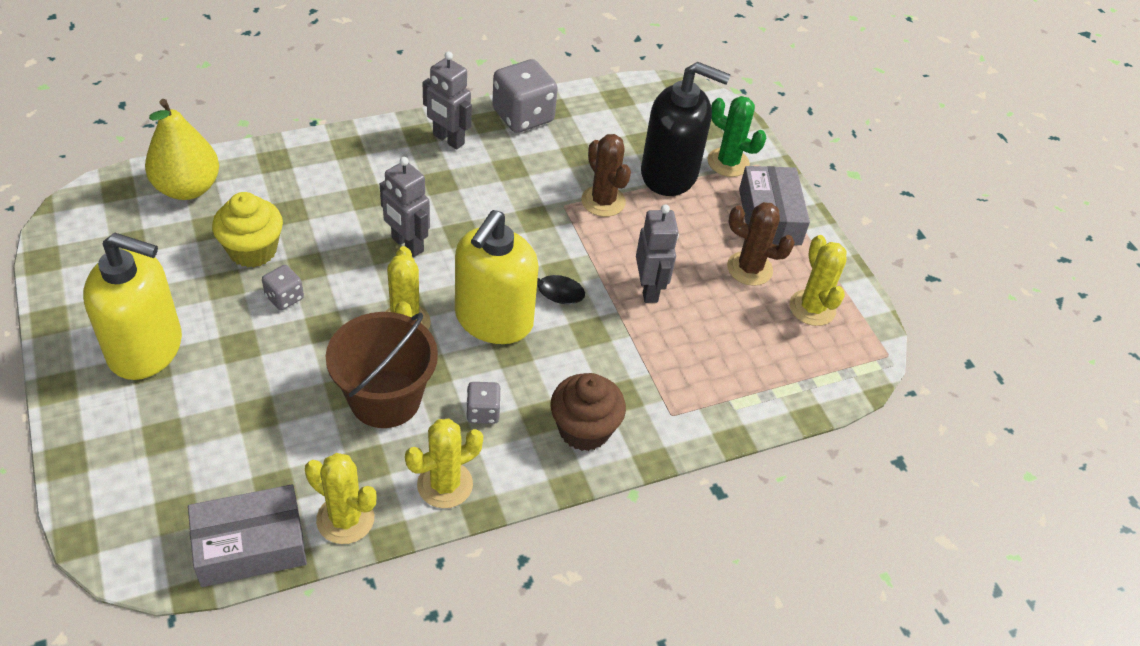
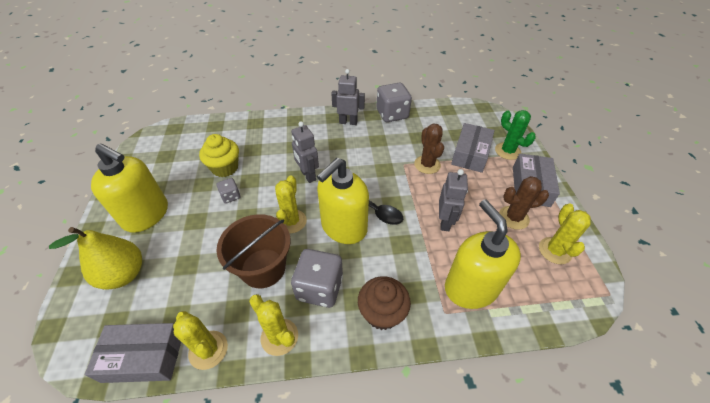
camera: 20 degrees right, 0 degrees up
yellow pear [145,99,219,200] -> yellow pear moved to [49,227,142,290]
yellow cactus [405,419,483,508] -> yellow cactus turned 60 degrees clockwise [249,294,298,356]
grey robot [423,52,472,149] -> grey robot turned 135 degrees clockwise [331,69,365,125]
grey dice [466,382,501,424] -> grey dice [291,249,343,308], size x1.95
black soap dispenser [641,62,731,196] -> grey box [451,123,495,173]
brown cactus [727,202,795,286] -> brown cactus turned 45 degrees counterclockwise [499,176,549,230]
none -> yellow soap dispenser [445,200,521,309]

